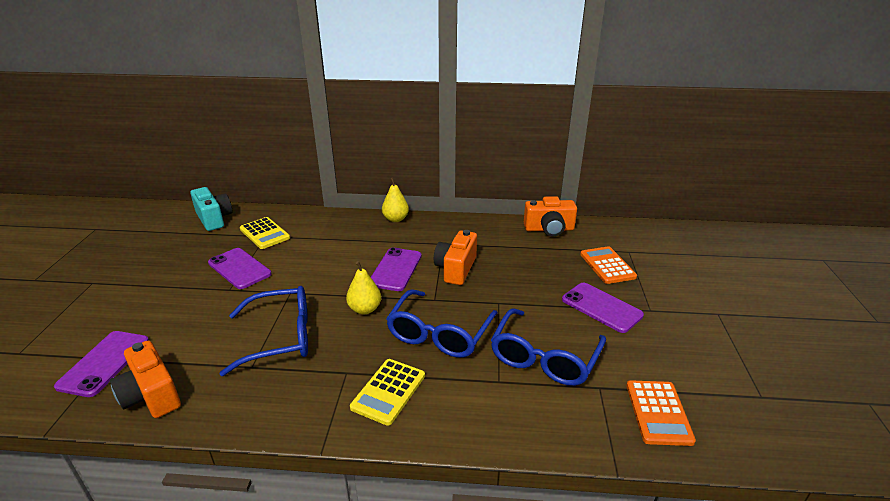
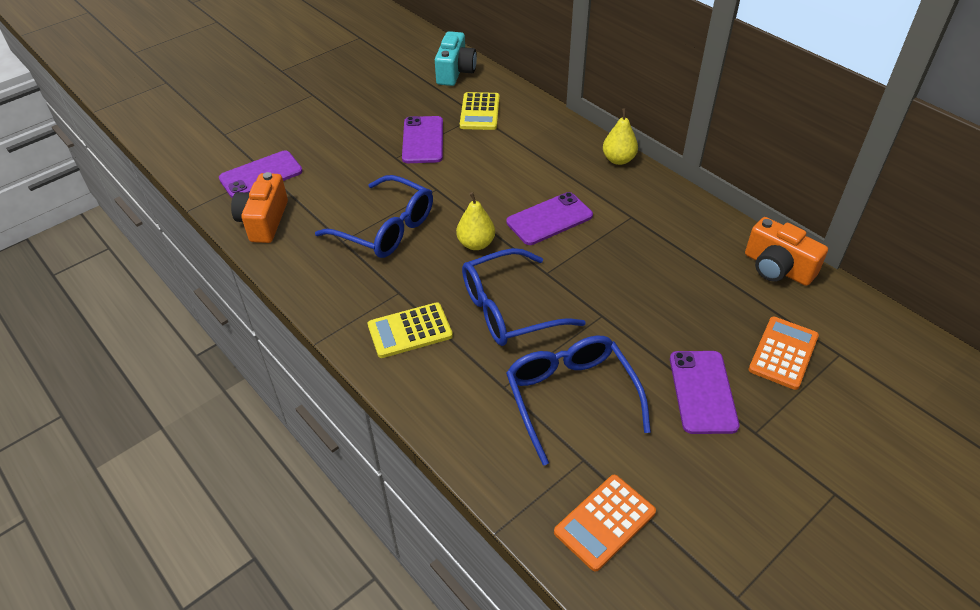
camera: 45 degrees right, 15 degrees up
orange camera [434,230,477,285] -> none
blue glasses [491,308,606,386] -> blue glasses turned 90 degrees clockwise [506,336,651,466]

